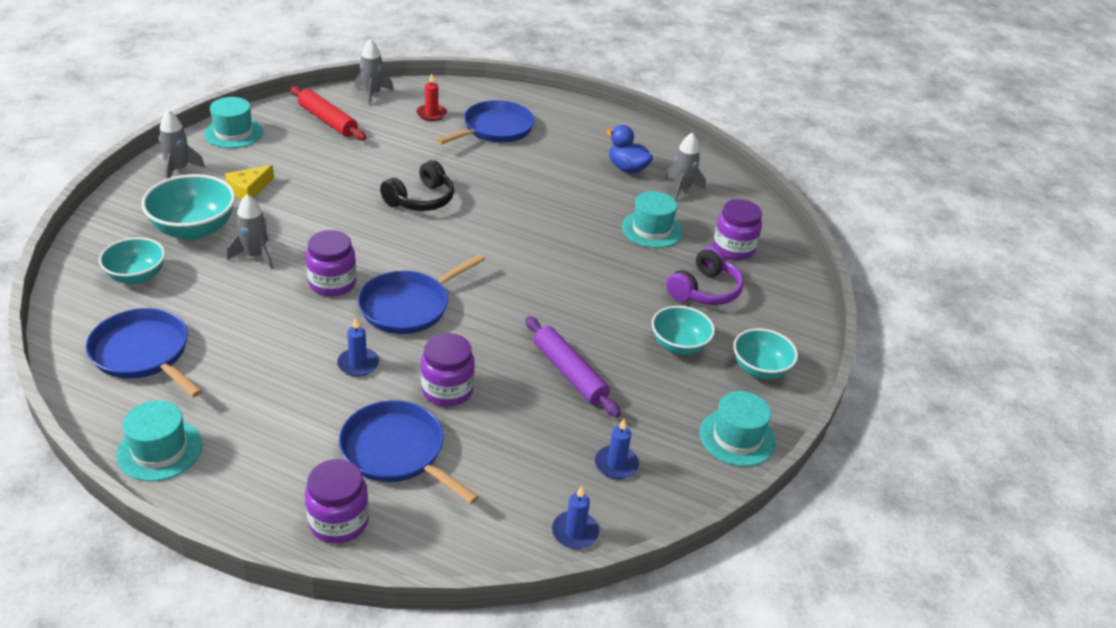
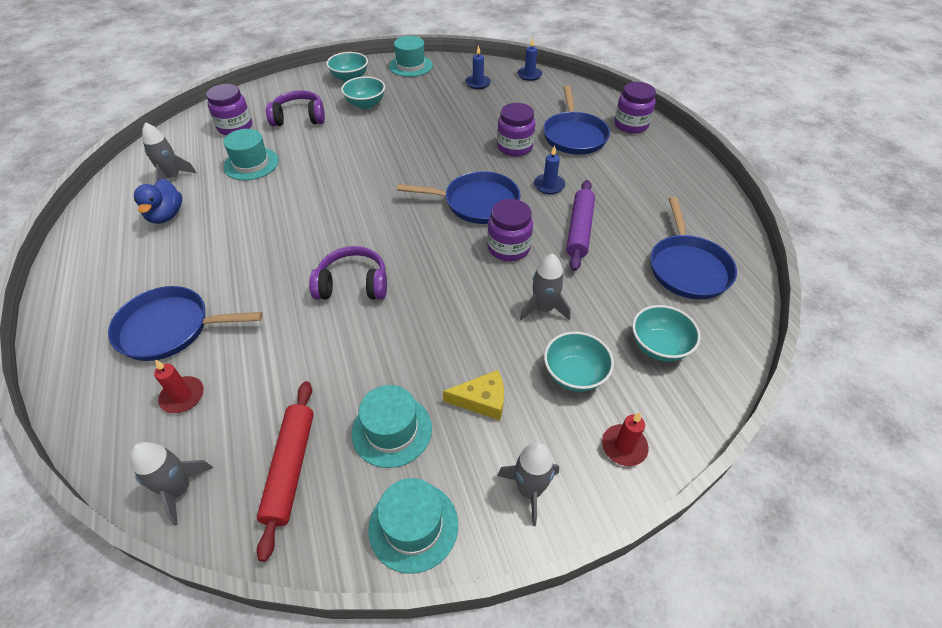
camera: 130 degrees left, 10 degrees up
turquoise hat [116,400,203,482] -> turquoise hat moved to [352,385,432,468]
turquoise bowl [141,174,236,240] -> turquoise bowl [544,331,614,392], size x0.66
black headphones [380,160,454,211] -> purple headphones [309,246,387,300]
purple rolling pin [525,316,621,417] -> purple rolling pin moved to [566,180,595,271]
none -> red candle [602,412,649,466]

